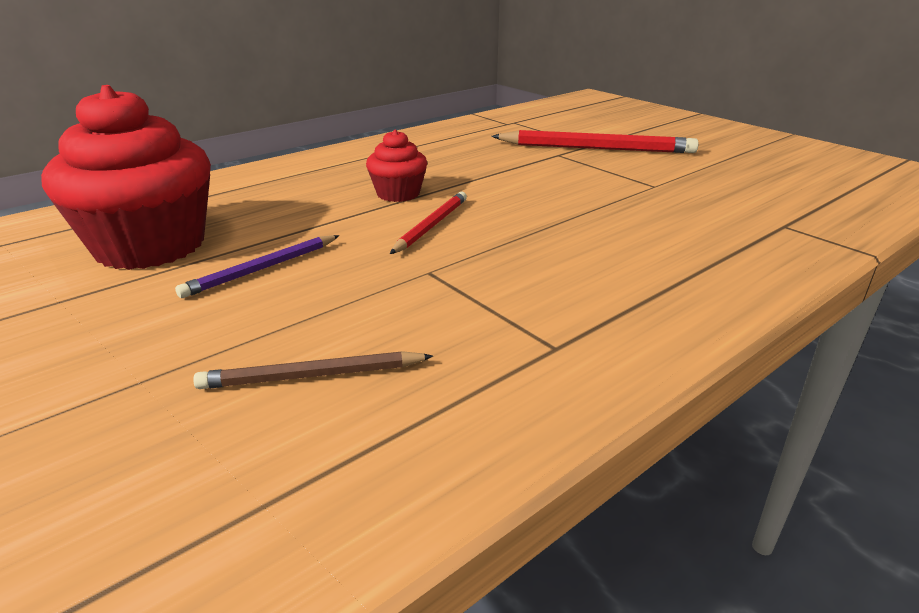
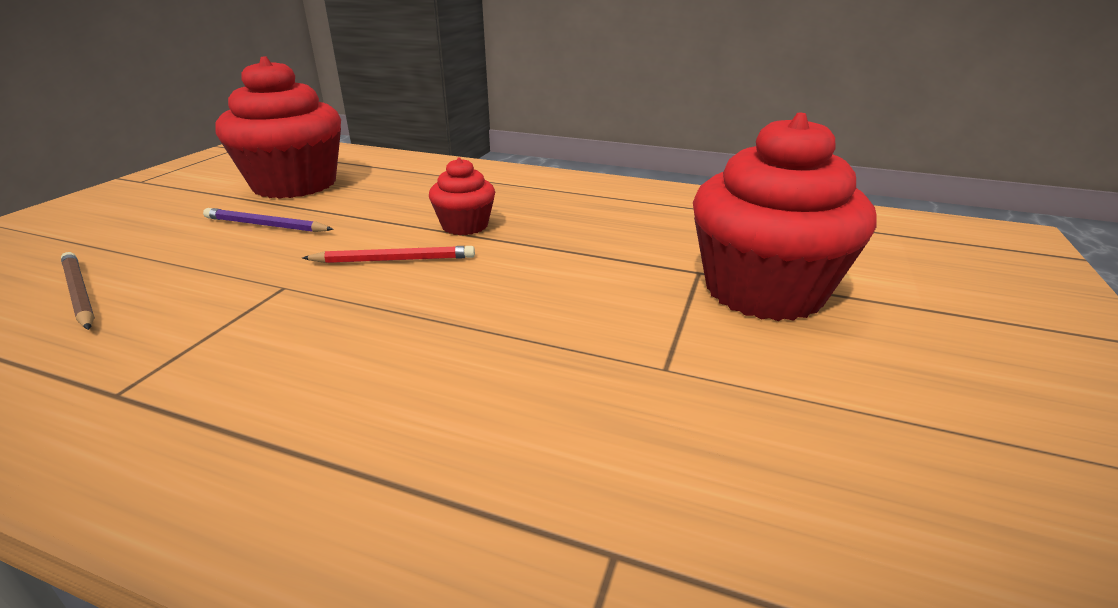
camera: 60 degrees right, 0 degrees up
red pencil [491,130,699,153] -> red cupcake [693,113,877,321]

